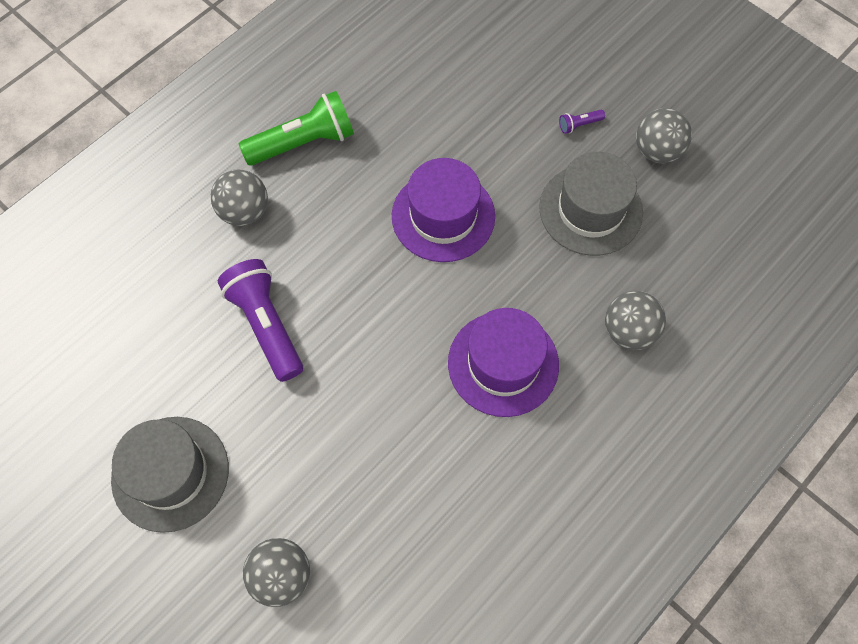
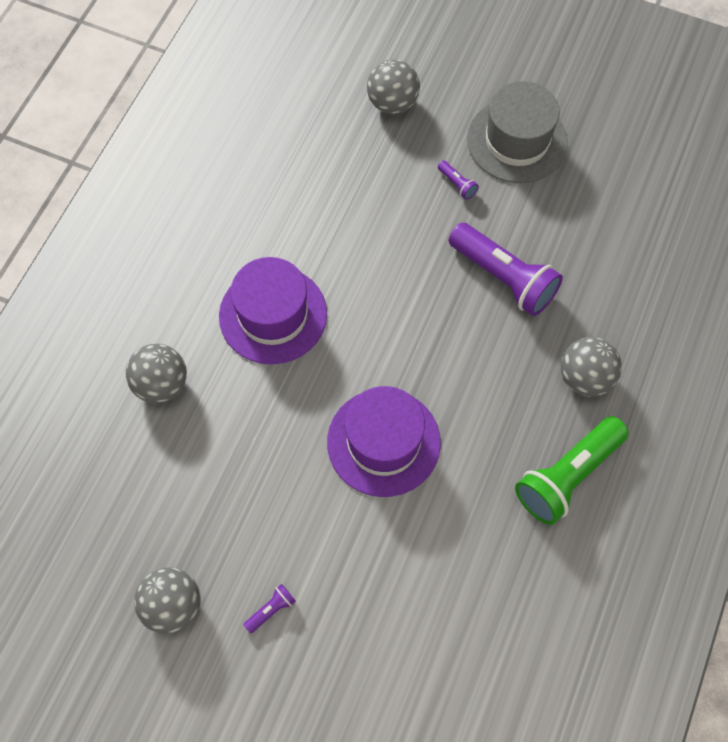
camera: 160 degrees right, 0 degrees up
grey hat [539,152,643,256] -> none
none -> purple flashlight [438,161,479,200]

